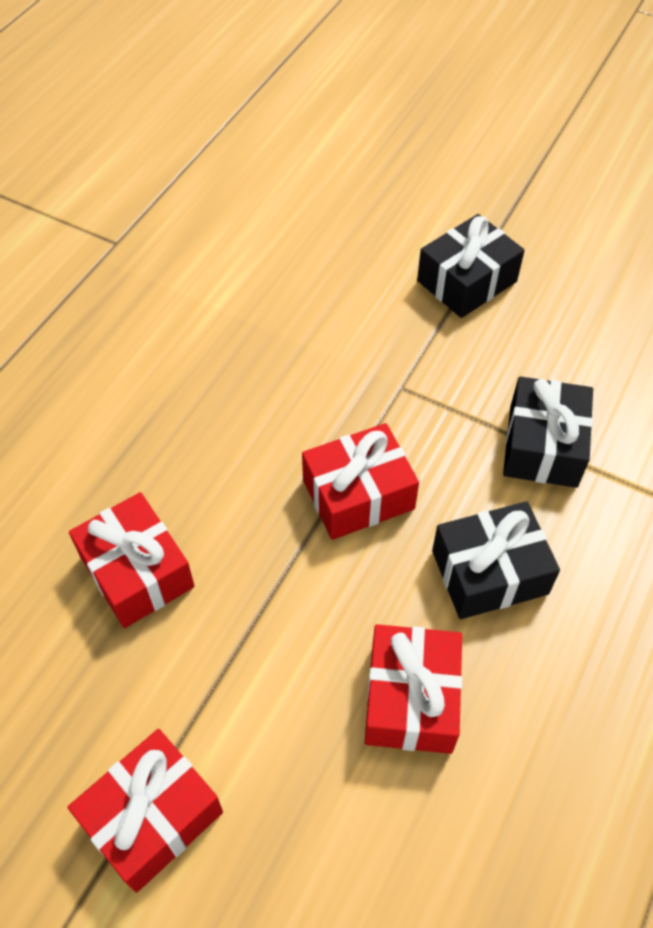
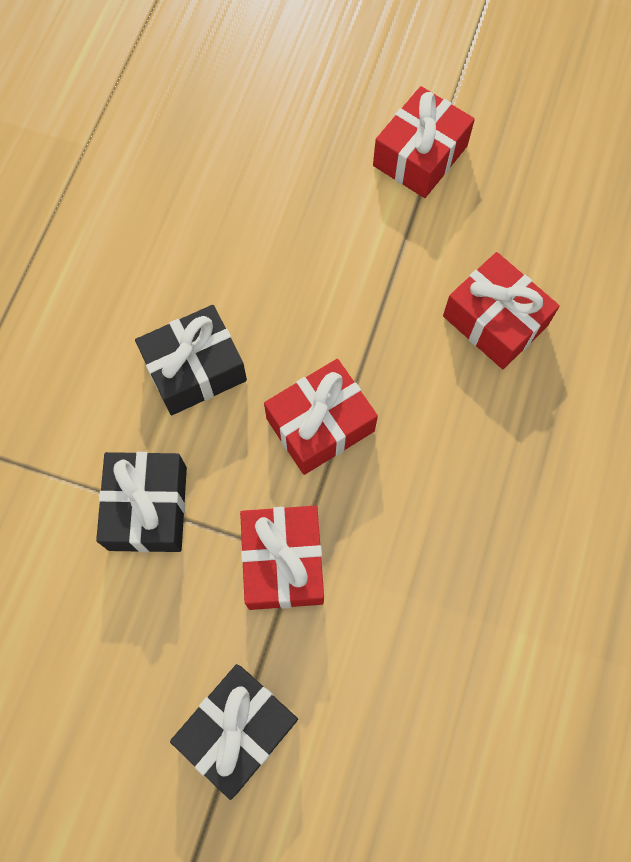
camera: 170 degrees right, 15 degrees up
red gift [365,624,462,754] -> red gift moved to [240,506,324,610]

